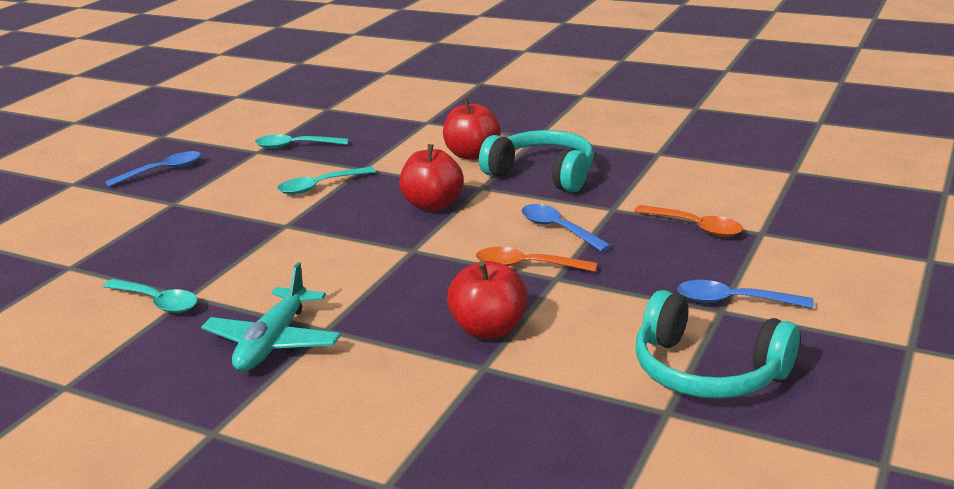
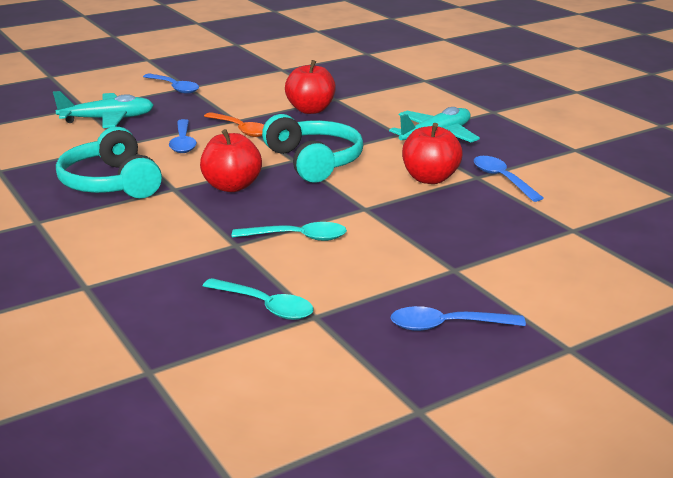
camera: 150 degrees left, 0 degrees up
turquoise spoon [103,279,198,313] -> blue spoon [474,156,543,202]
red apple [443,99,501,160] -> red apple moved to [402,123,463,184]
orange spoon [634,205,743,237] -> turquoise plane [53,91,154,128]
turquoise headphones [636,290,800,399] -> turquoise headphones moved to [262,114,363,183]

